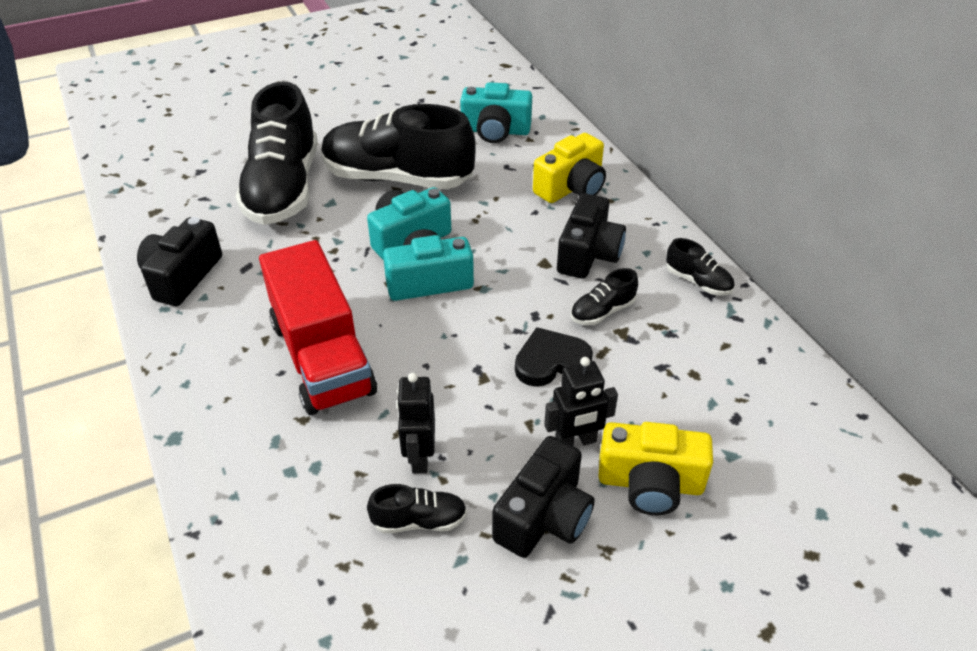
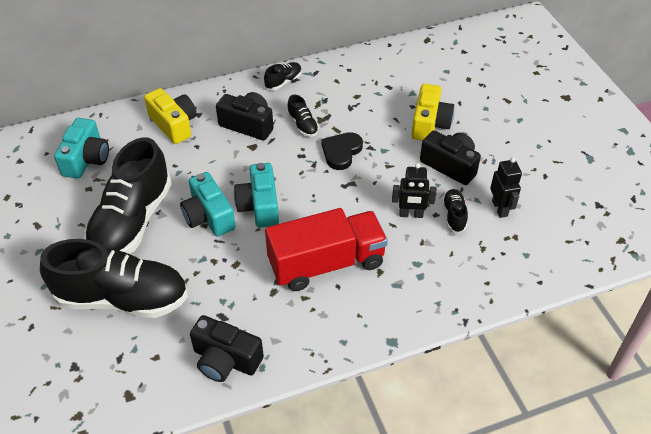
camera: 85 degrees left, 5 degrees up
black heart [515,327,593,387] -> black heart turned 45 degrees clockwise [321,132,363,170]
black robot [544,357,618,446] -> black robot moved to [490,157,522,218]

